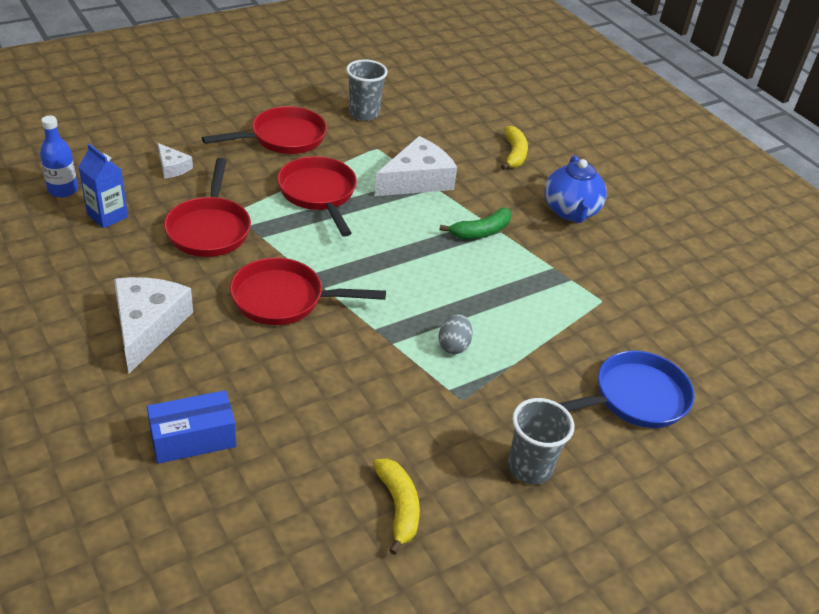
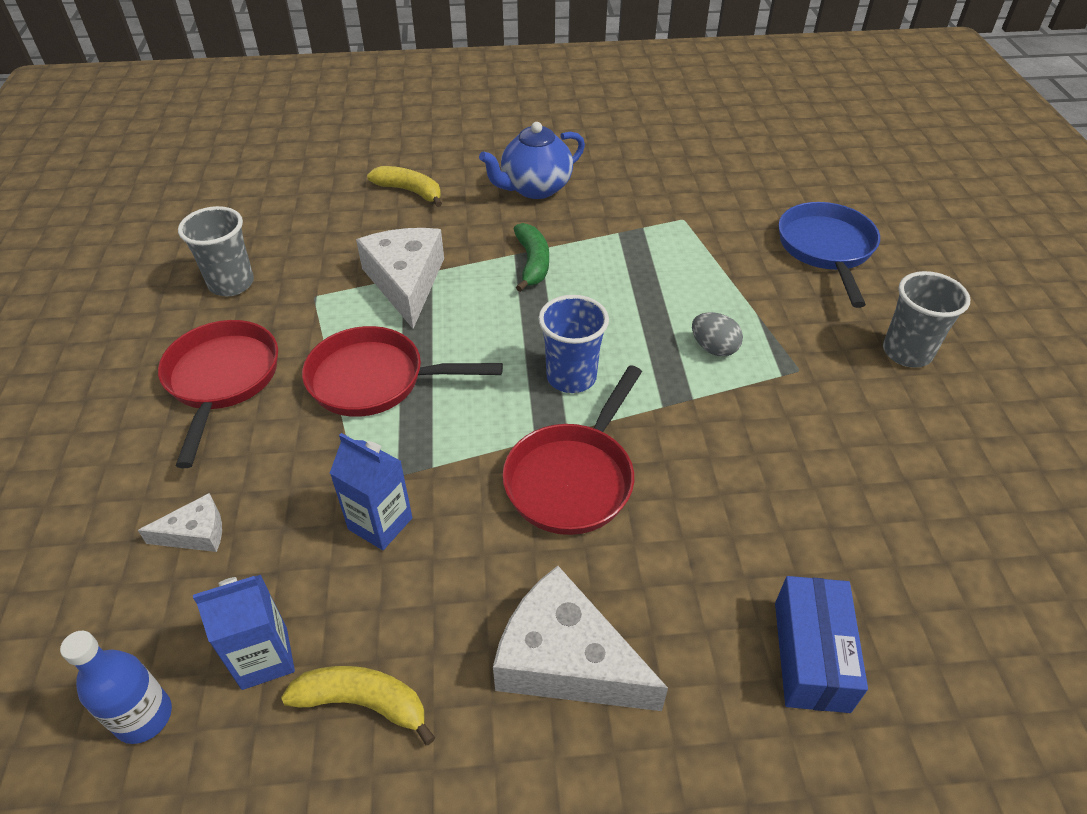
camera: 60 degrees left, 5 degrees up
red pan [164,158,251,257] -> blue carton [330,433,412,550]
yellow banana [373,458,420,555] -> yellow banana moved to [281,666,435,745]
blue teapot [545,155,607,223] -> blue teapot turned 120 degrees clockwise [479,122,585,199]
none -> blue cup [538,295,609,393]

